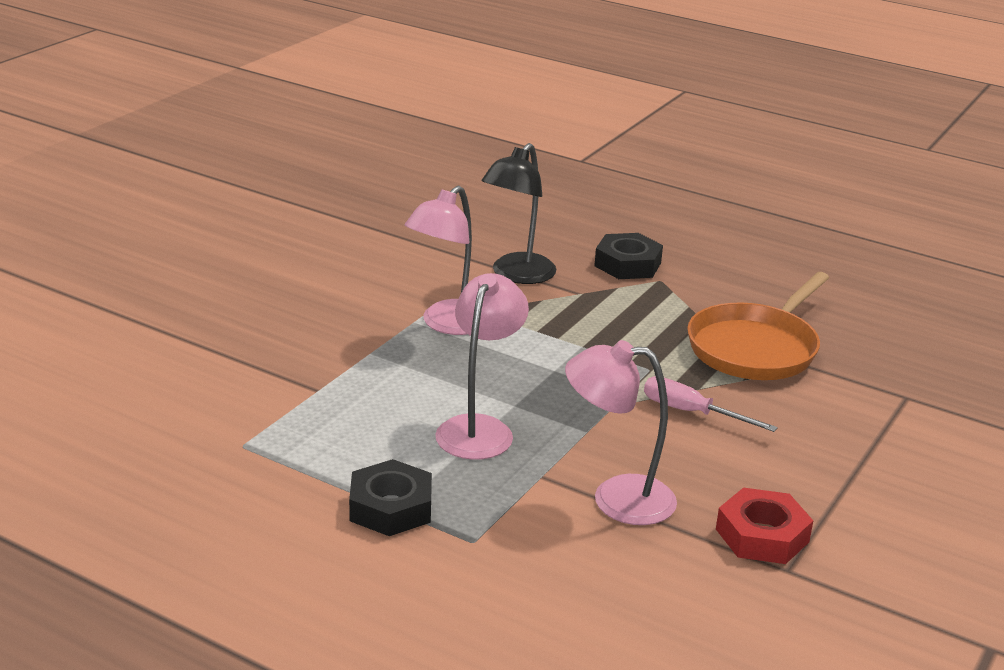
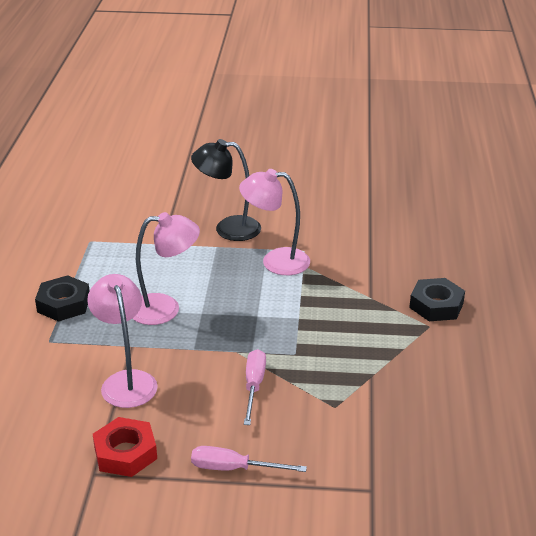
camera: 65 degrees right, 5 degrees up
black lamp [482,143,556,284] -> black lamp moved to [191,139,261,241]
orange pan [687,272,829,380] -> none
none -> pink screwdriver [191,446,307,472]

